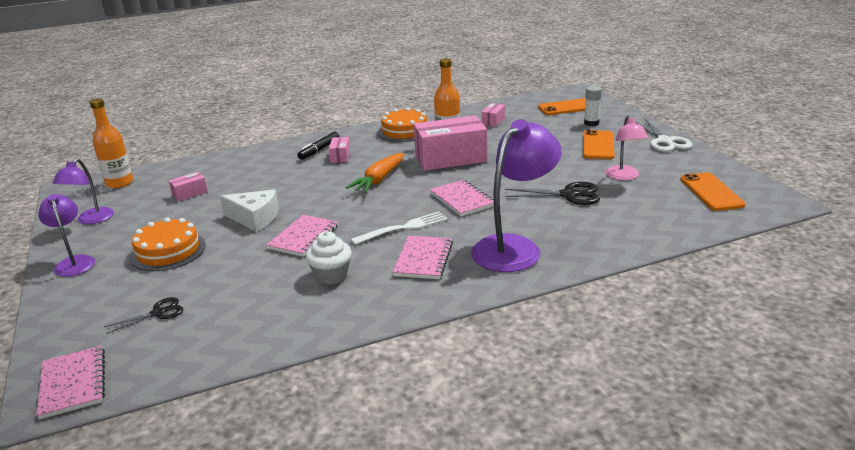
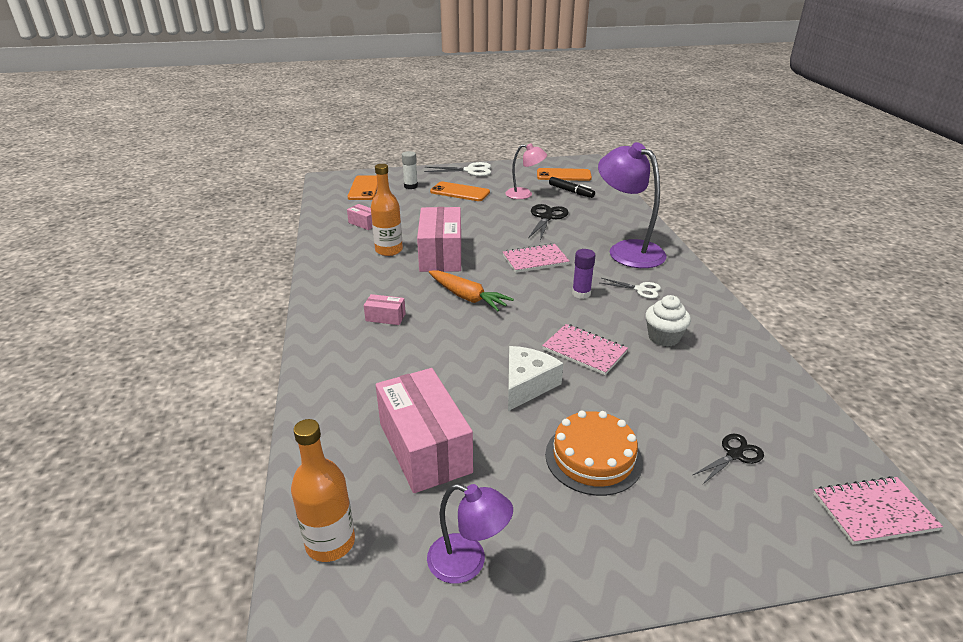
camera: 80 degrees left, 5 degrees up
purple lamp [38,194,95,277] -> none
black scissors [104,297,184,334] -> black scissors turned 75 degrees clockwise [693,434,764,484]
pink box [168,172,208,201] -> pink box [376,368,473,493], size x2.24
black marker [297,132,339,160] -> black marker moved to [549,177,595,198]
white fork [351,212,447,245] -> purple glue stick [572,249,595,299]
orange cake [378,107,427,142] -> none
pink notebook [392,236,453,279] -> white scissors [601,278,661,299]

